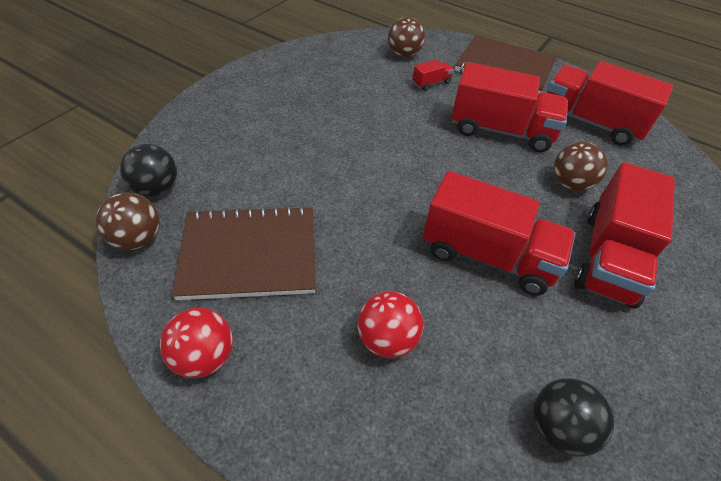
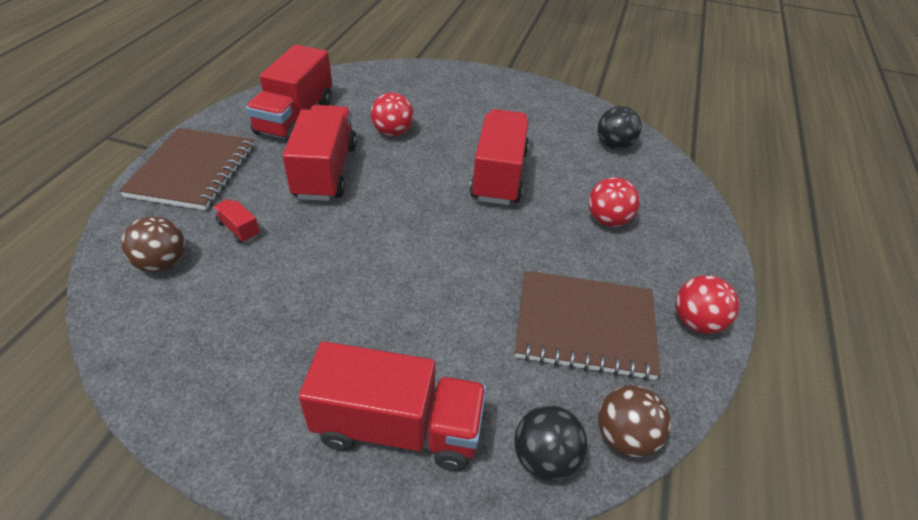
camera: 105 degrees left, 5 degrees down
brown notebook [172,205,316,300] -> brown notebook turned 60 degrees counterclockwise [515,271,660,381]
brown ball [554,142,608,191] -> red ball [371,92,414,136]
red truck [575,162,675,308] -> red truck moved to [299,341,487,471]

